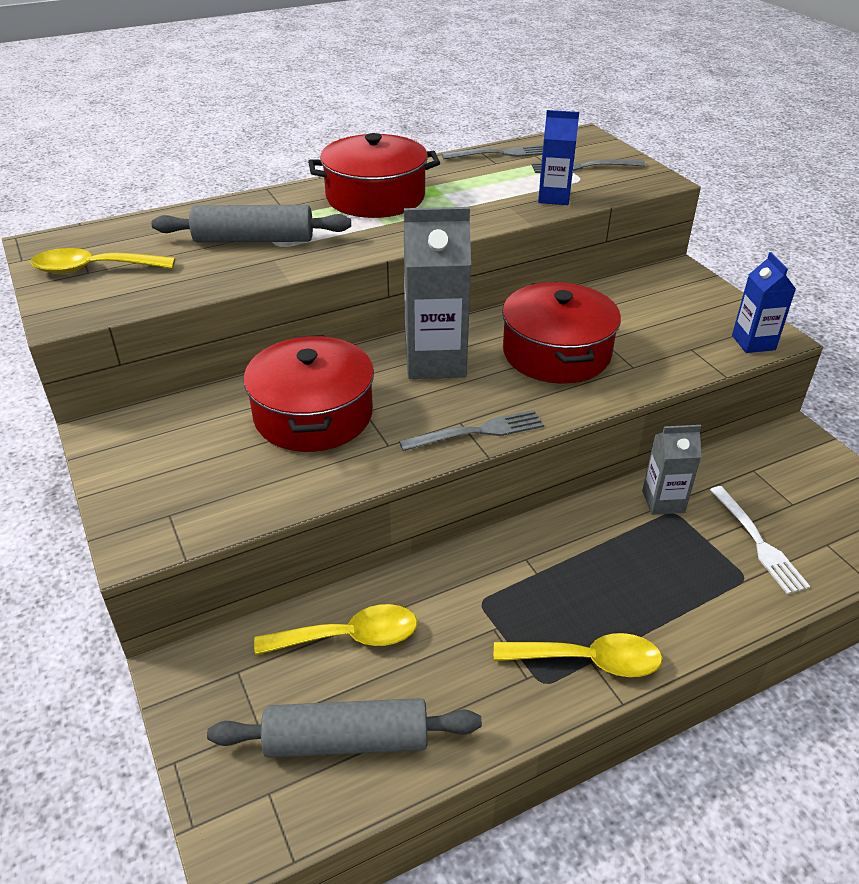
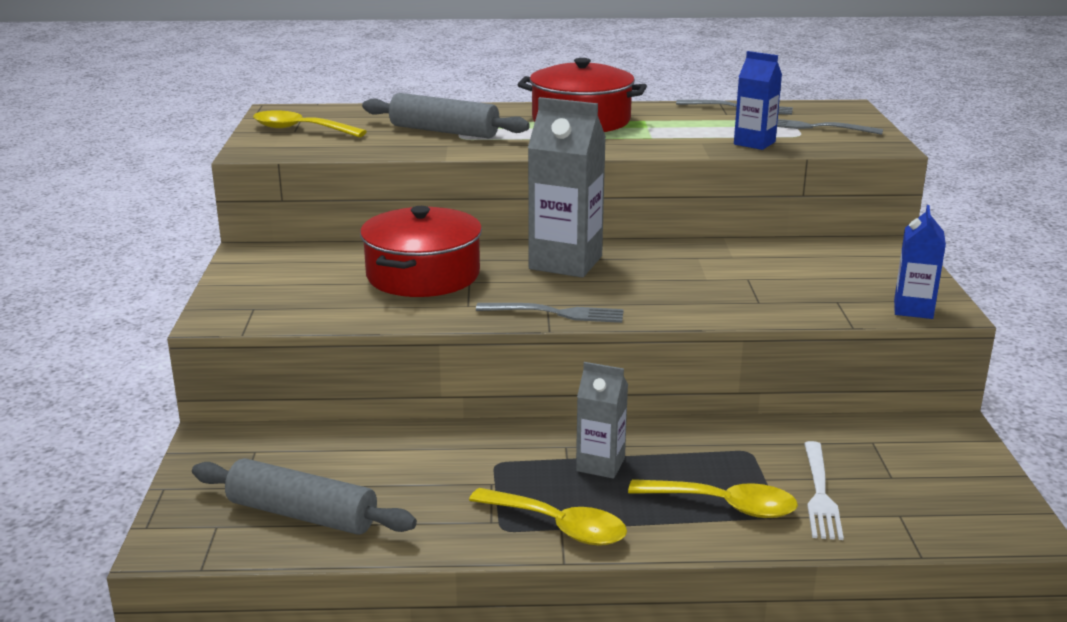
camera: 25 degrees right, 15 degrees down
yellow spoon [254,604,417,655] -> yellow spoon moved to [628,479,798,518]
red pot [502,282,621,384] -> none
grey carton [642,425,701,515] -> grey carton moved to [576,362,628,479]

